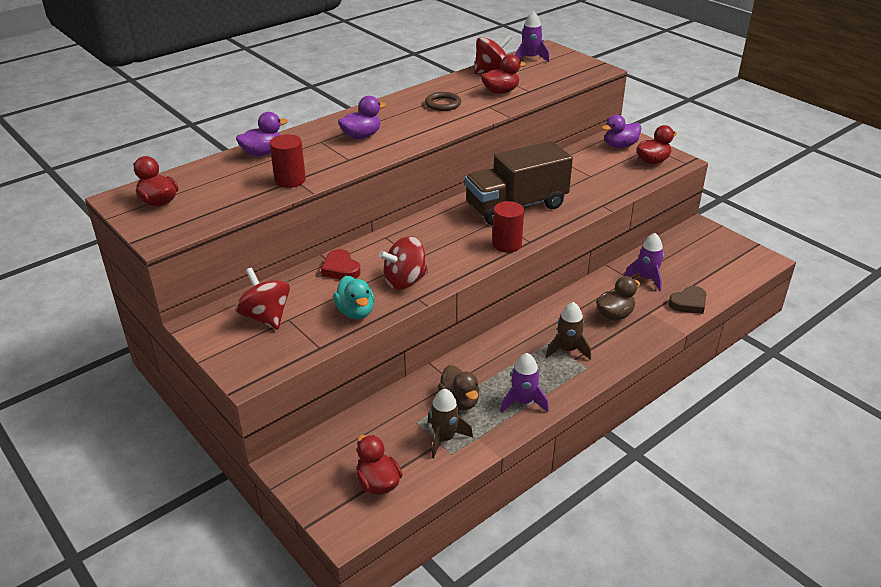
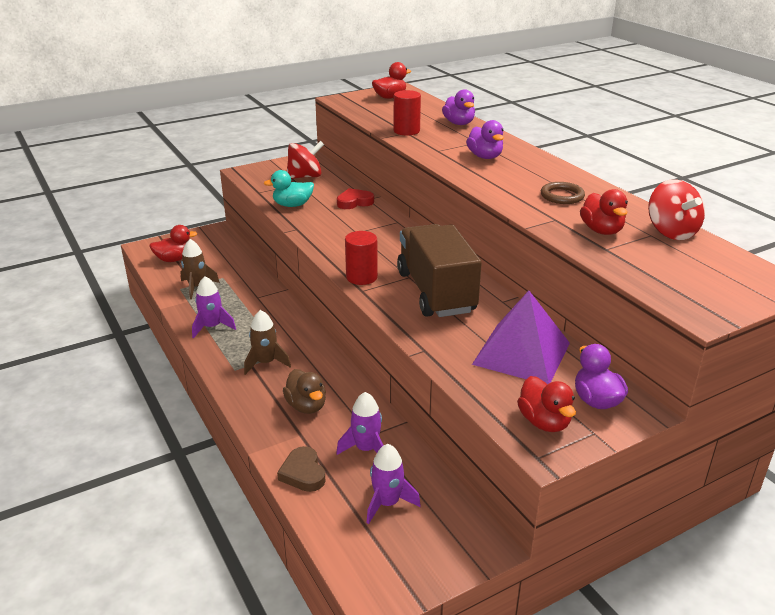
camera: 100 degrees right, 5 degrees down
red spinning top [379,236,428,290] -> none
brown duck [438,365,479,410] -> none
purple rocket [515,11,550,62] -> purple rocket moved to [367,444,421,524]
none -> purple pyramid [472,291,570,384]

